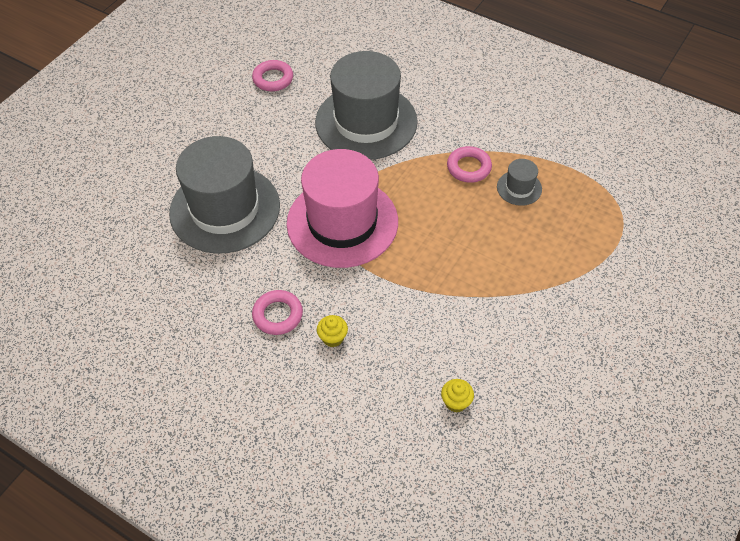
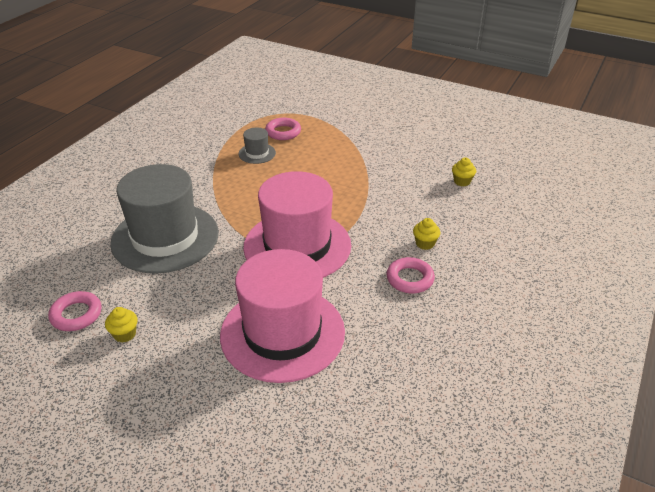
camera: 95 degrees left, 15 degrees down
grey hat [169,136,280,254] -> pink hat [220,249,345,383]
pink ring [447,146,492,183] -> pink ring moved to [265,118,301,140]
none -> yellow cupcake [105,307,138,342]

